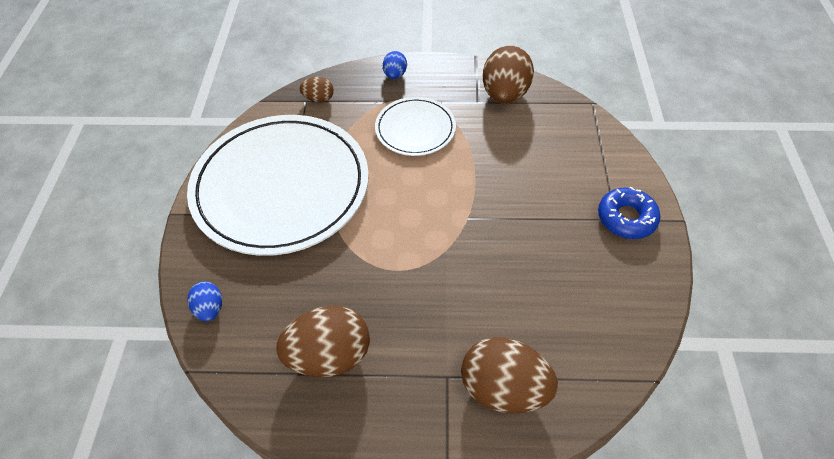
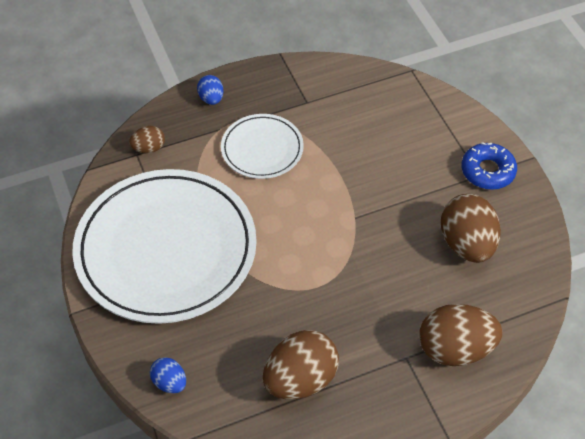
camera: 25 degrees left, 0 degrees up
brown egg [483,46,534,104] -> brown egg moved to [441,194,501,263]

